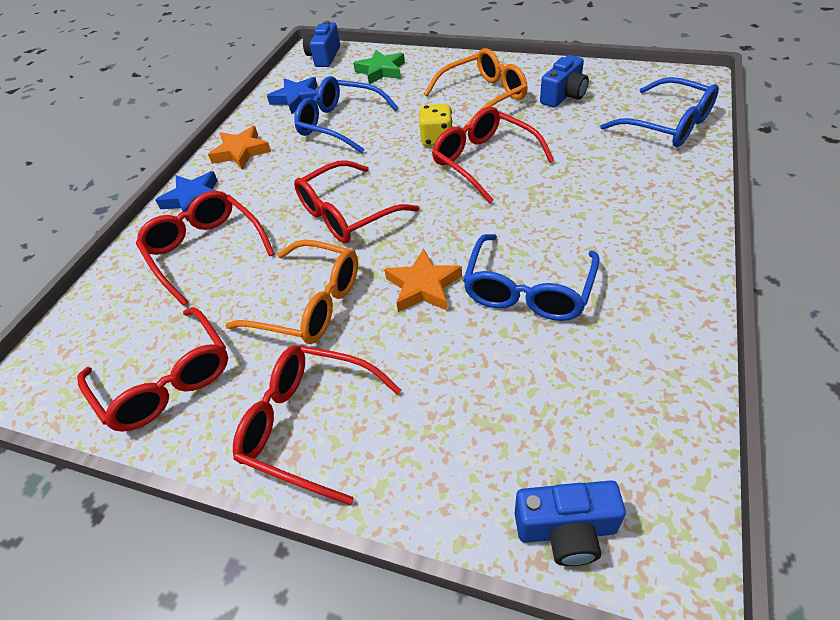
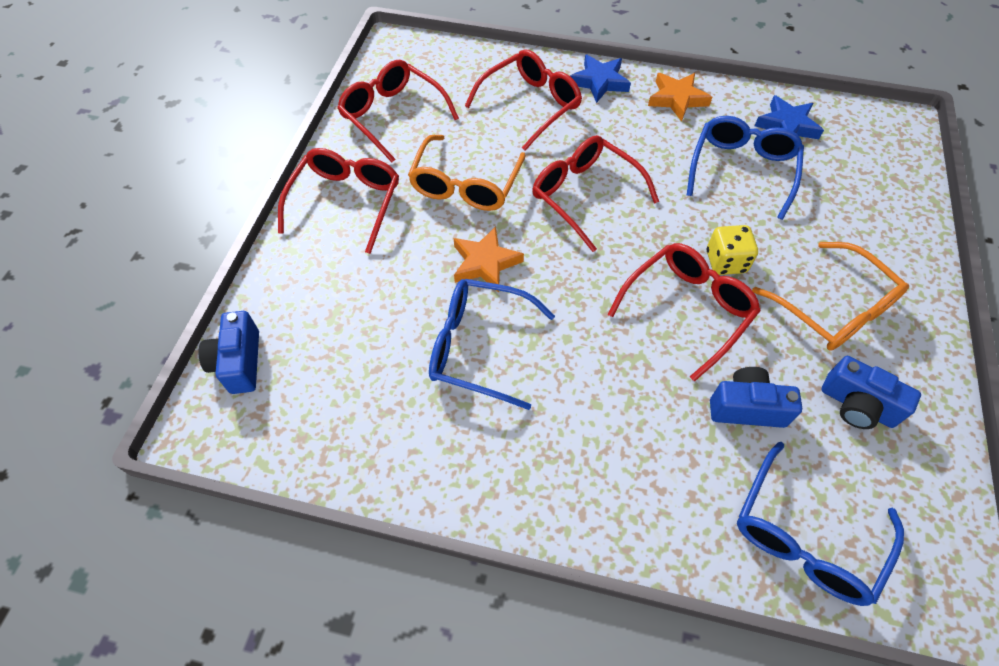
camera: 80 degrees right, 10 degrees up
red glasses [77,307,228,432] -> red glasses turned 90 degrees clockwise [337,60,459,162]
blue camera [303,21,340,67] -> blue camera moved to [710,367,802,428]
green star [353,50,405,84] -> none

